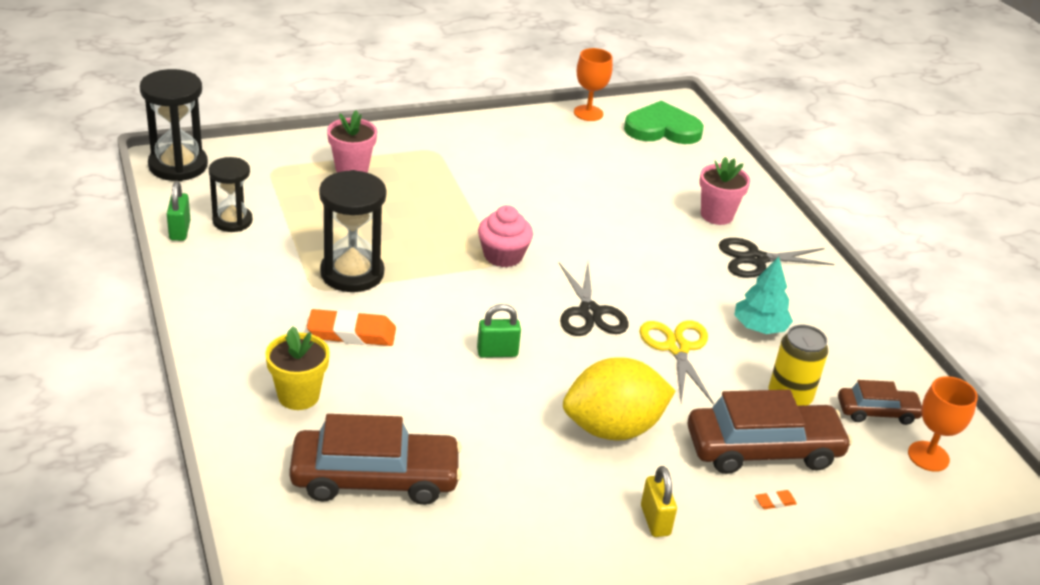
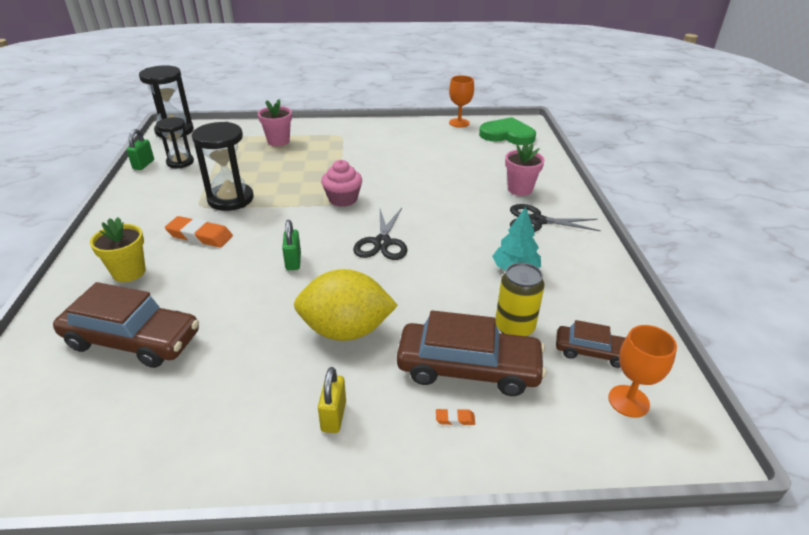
camera: 20 degrees right, 0 degrees up
green padlock [477,304,521,358] -> green padlock turned 75 degrees clockwise [282,220,301,270]
yellow scissors [639,320,714,405] -> none

